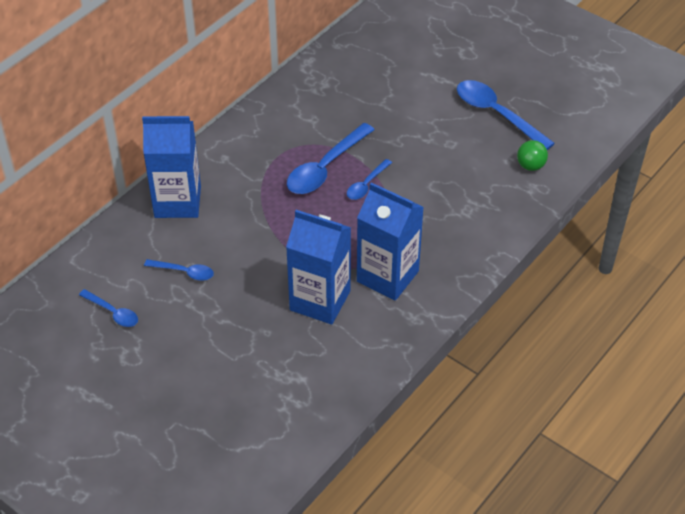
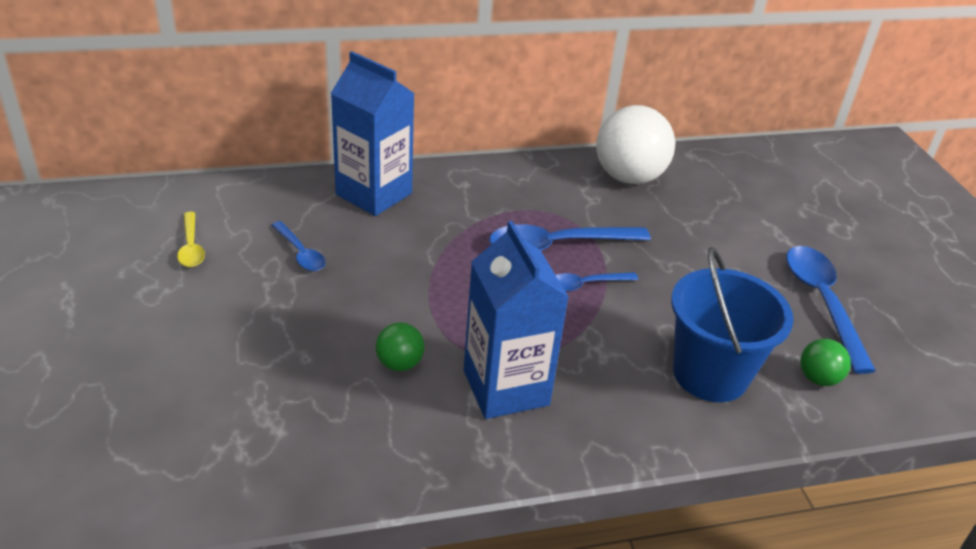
camera: 35 degrees right, 10 degrees down
blue spoon [79,289,138,327] -> yellow spoon [177,212,205,267]
blue carton [286,210,351,324] -> green ball [376,322,425,371]
none -> white ball [596,105,675,184]
none -> blue bucket [671,247,794,402]

